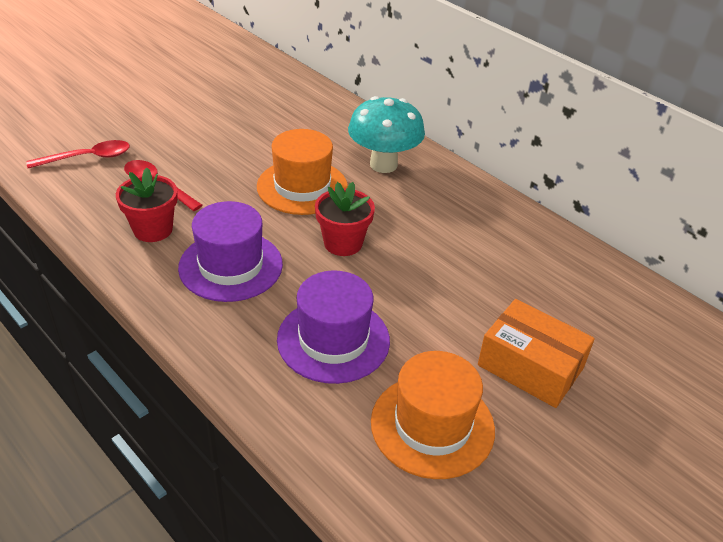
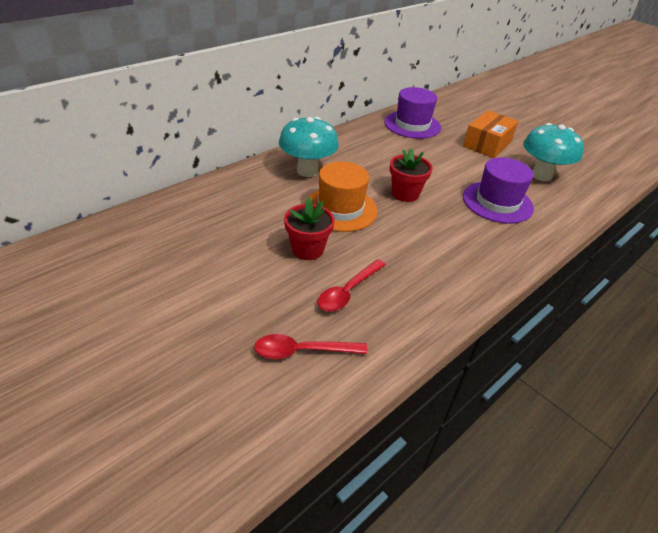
camera: 90 degrees left, 0 degrees up
red spoon [26,140,130,168] -> red spoon turned 75 degrees counterclockwise [254,334,368,359]
red flower pot [116,168,178,242] -> red flower pot moved to [284,197,335,260]
purple hat [178,201,283,302] -> purple hat moved to [384,87,441,139]
orange hat [371,351,495,479] -> turquoise mushroom [523,123,584,181]

